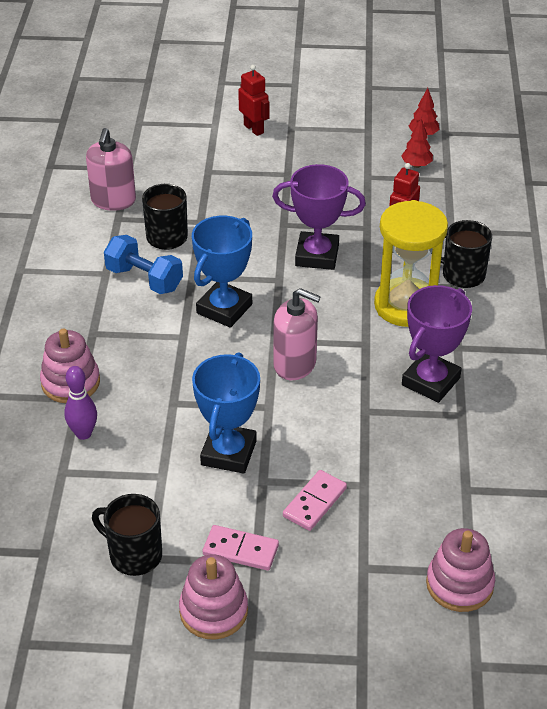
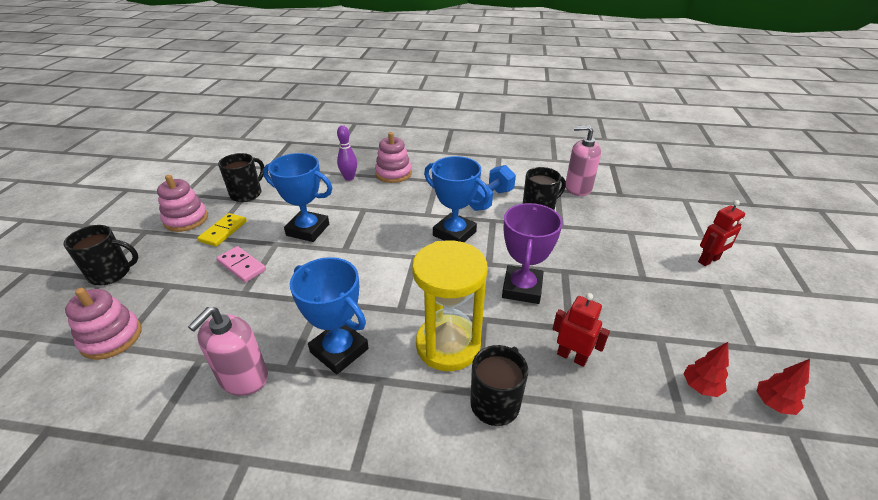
camera: 95 degrees right, 5 degrees down
pink domino [203,525,279,571] -> yellow domino [197,213,247,247]
pink soap dispenser [273,288,321,380] -> pink soap dispenser moved to [188,307,268,396]
purple trophy [402,285,472,403] -> blue trophy [290,257,369,374]
none -> black mug [64,225,139,285]

